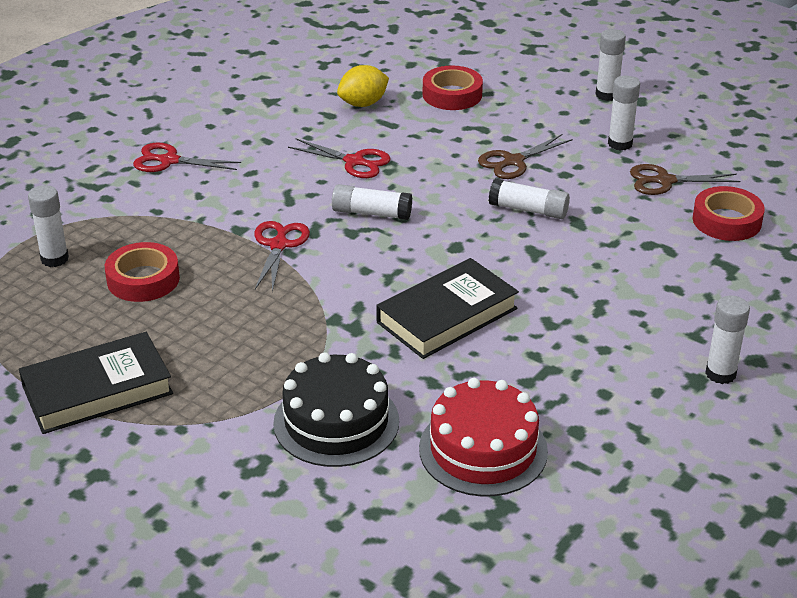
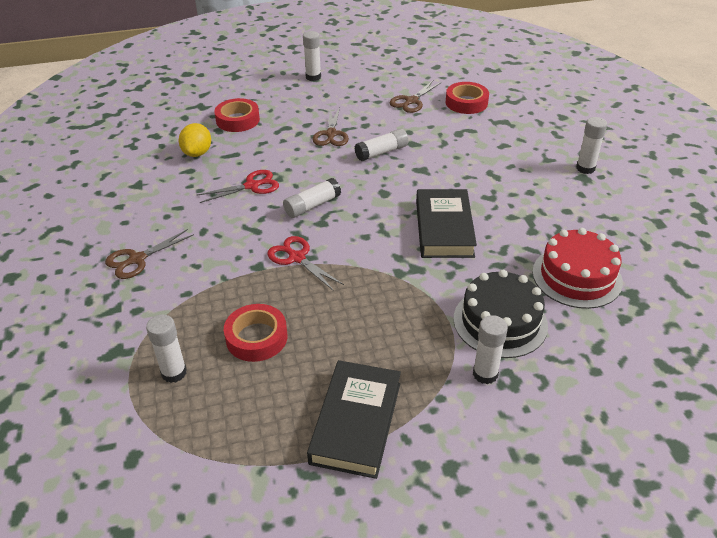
camera: 50 degrees left, 5 degrees up
red scissors [133,143,241,172] -> brown scissors [105,229,194,279]
white glue stick [608,76,640,151] -> white glue stick moved to [473,315,508,384]

